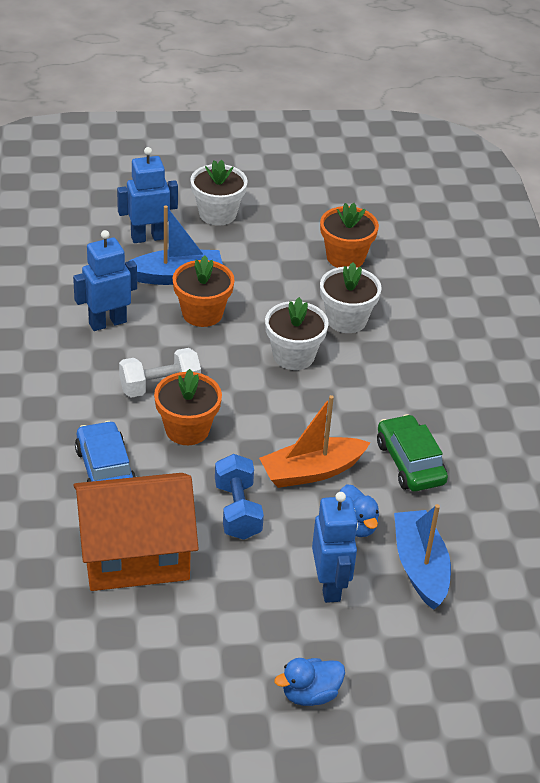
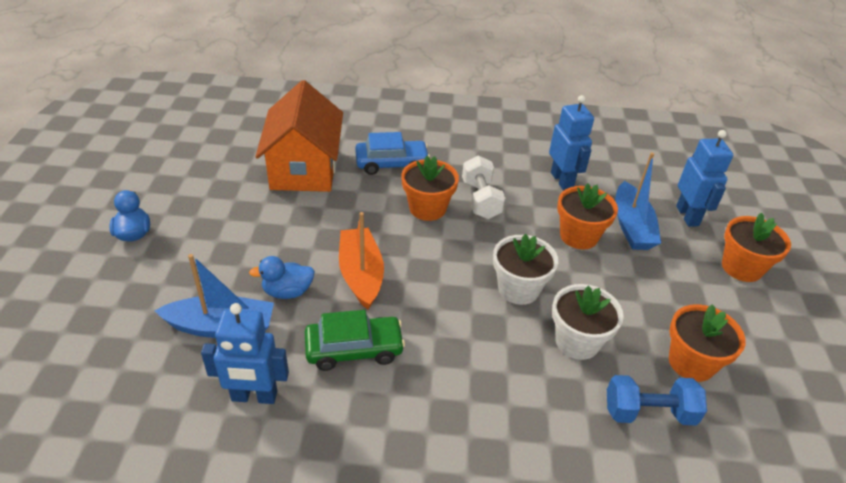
camera: 100 degrees right, 0 degrees up
white flower pot [190,160,247,226] -> orange flower pot [722,213,791,282]
blue dumbbell [215,454,264,540] -> blue dumbbell moved to [607,375,707,426]
blue robot [312,492,358,603] -> blue robot moved to [201,303,289,404]

